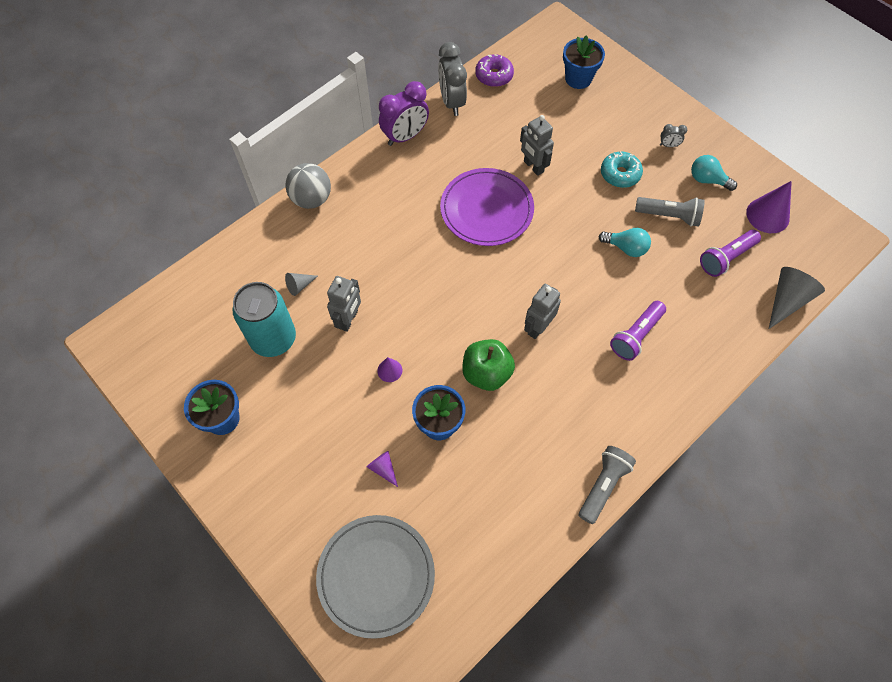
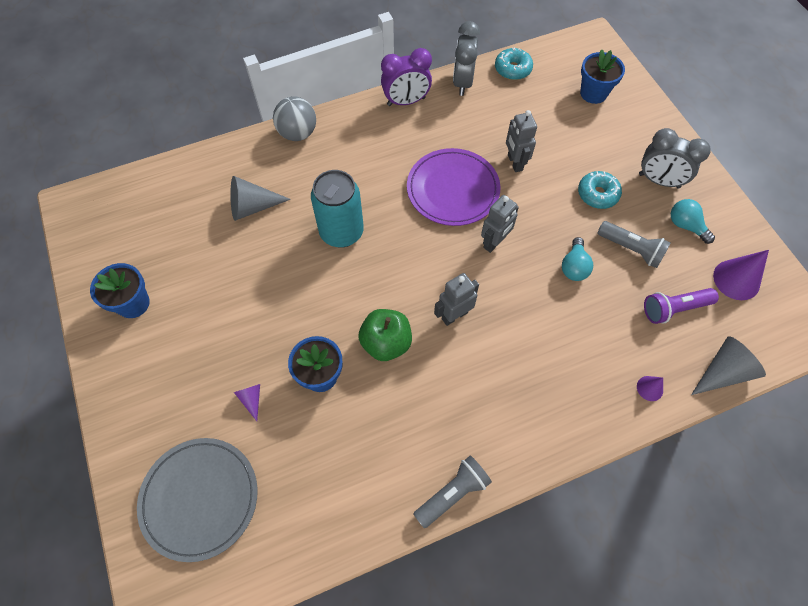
camera: 20 degrees right, 0 degrees up
turquoise can [233,282,296,357] -> turquoise can moved to [311,170,364,248]
grey cone [285,273,318,296] -> grey cone [230,176,291,221], size x1.88
grey robot [327,276,361,332] -> grey robot moved to [481,195,519,253]
purple cone [377,357,402,382] -> purple cone moved to [637,376,663,401]
purple donut [475,54,514,87] -> turquoise donut [495,47,533,80]
turquoise light bulb [599,228,651,257] -> turquoise light bulb turned 60 degrees clockwise [562,237,593,281]
purple flashlight [610,301,666,361] -> none
grey clock [660,124,687,147] -> grey clock [639,128,711,189], size x2.21

